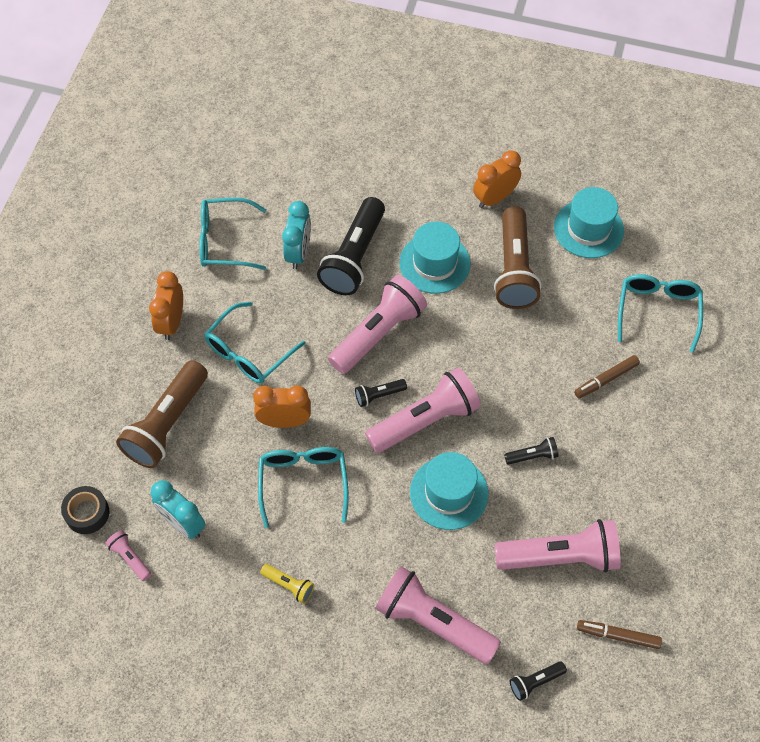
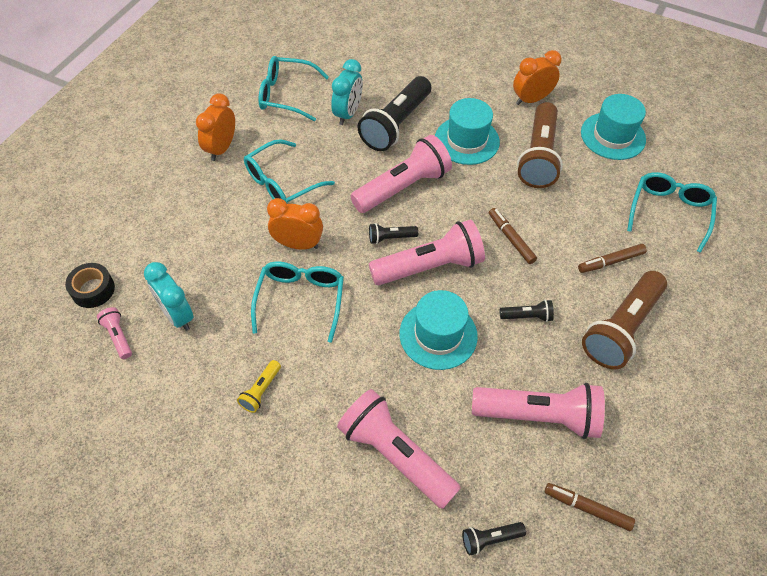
camera: 10 degrees right, 5 degrees down
brown flashlight [116,360,208,468] -> brown flashlight moved to [582,271,667,369]
yellow flashlight [260,564,314,603] -> yellow flashlight turned 75 degrees clockwise [237,360,281,413]
none -> brown marker [489,208,537,264]

